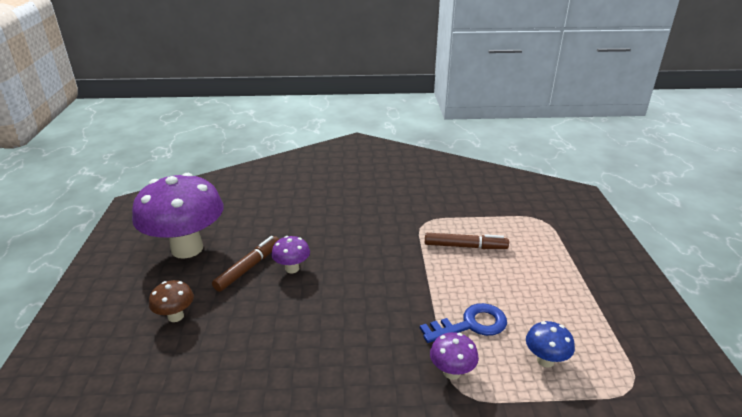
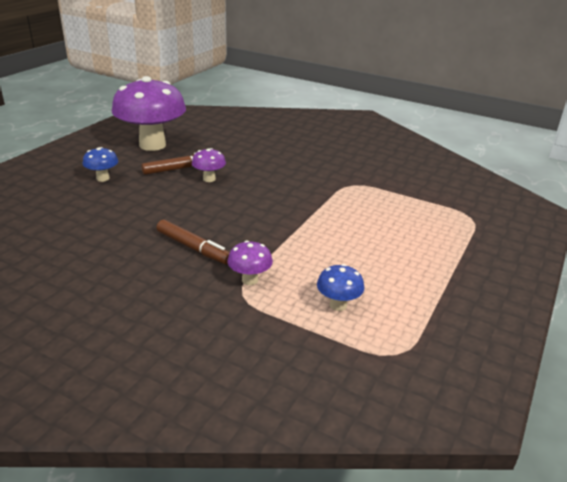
camera: 30 degrees right, 0 degrees up
brown mushroom [149,280,194,322] -> blue mushroom [83,147,118,182]
blue key [420,303,507,343] -> none
brown marker [425,233,509,249] -> brown marker moved to [157,220,230,265]

